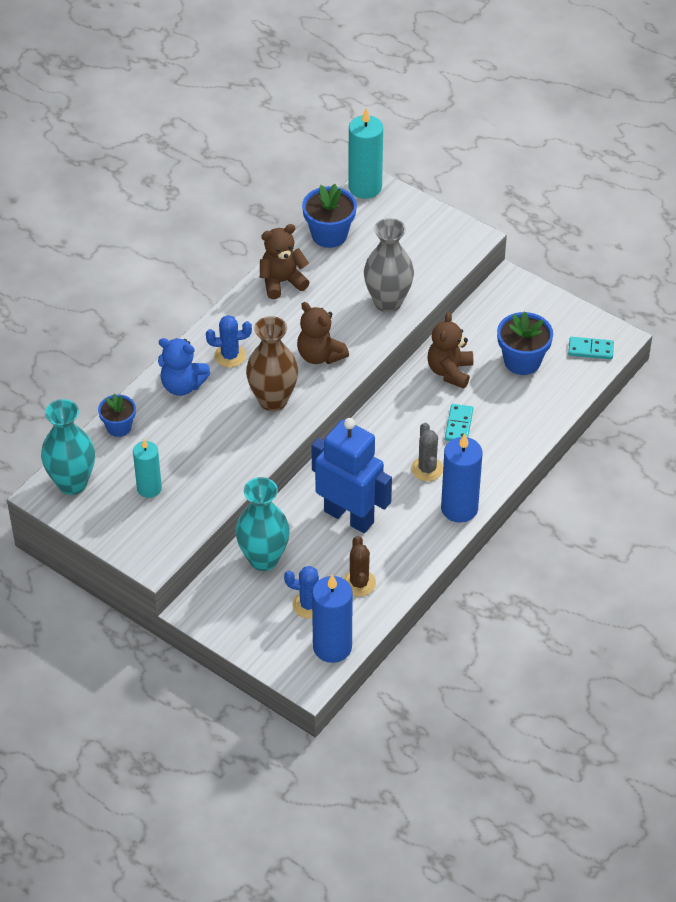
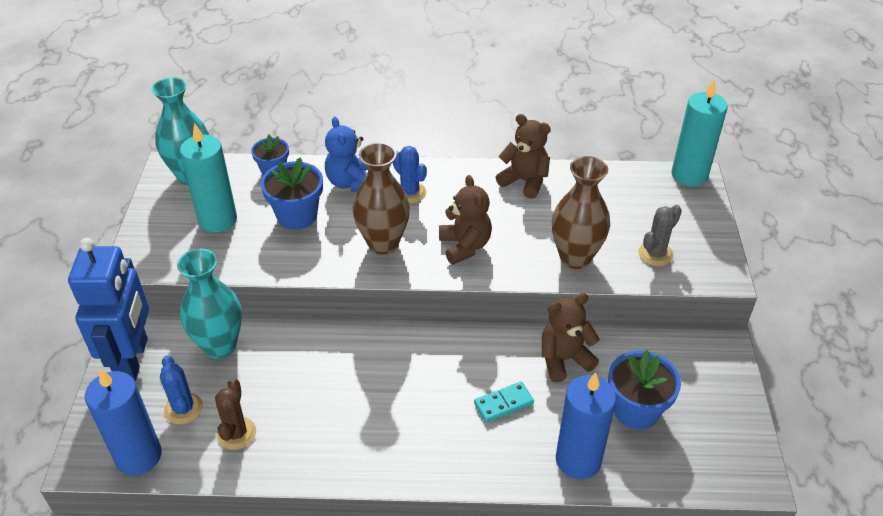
camera: 55 degrees right, 5 degrees down
turquoise candle [133,439,162,498] -> turquoise candle [180,123,237,233], size x1.52
brown teddy bear [297,302,349,364] -> brown teddy bear turned 150 degrees clockwise [439,175,492,265]
blue flower pot [302,184,357,248] -> blue flower pot moved to [261,158,323,230]
blue robot [311,418,392,533] -> blue robot moved to [68,238,149,381]
brown cactus [343,536,376,596] -> brown cactus turned 45 degrees counterclockwise [215,378,256,450]
grey vase [364,218,414,312] -> brown vase [552,156,610,269]
grey cactus [411,423,443,481] -> grey cactus moved to [638,205,682,266]
blue candle [441,433,483,523] -> blue candle moved to [556,372,616,479]
turquoise domino [568,337,614,359] -> none

